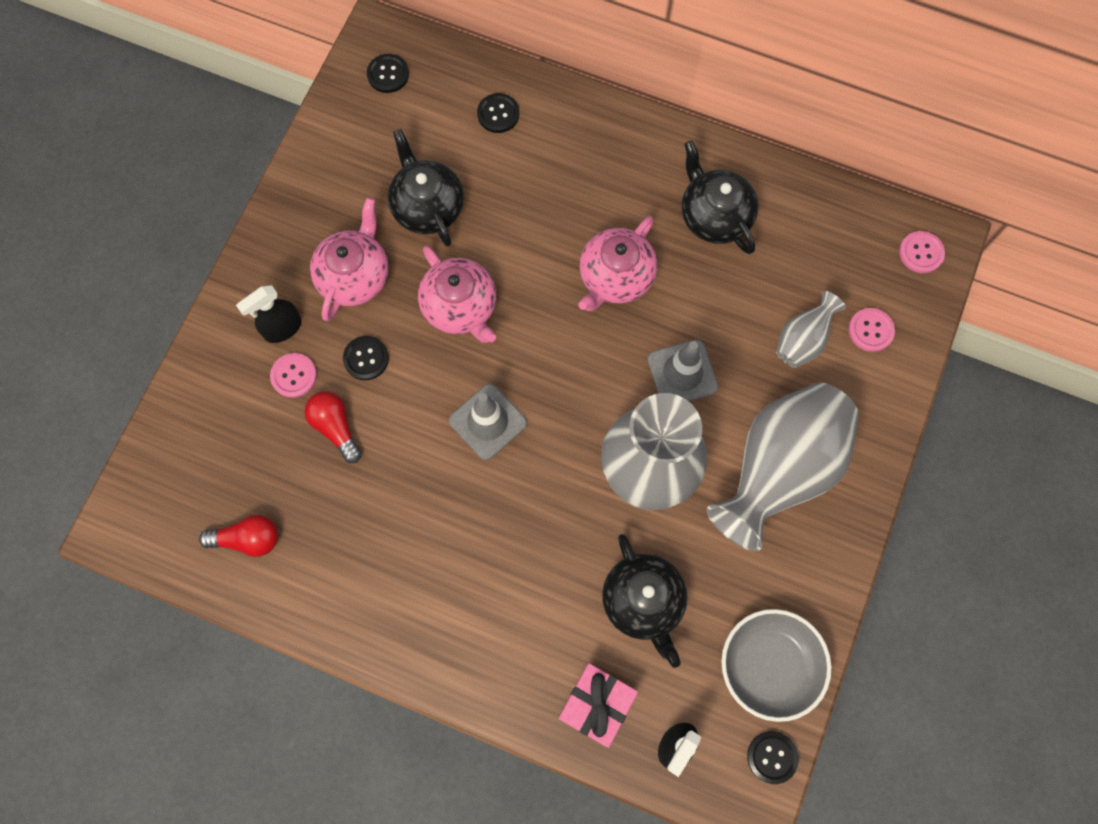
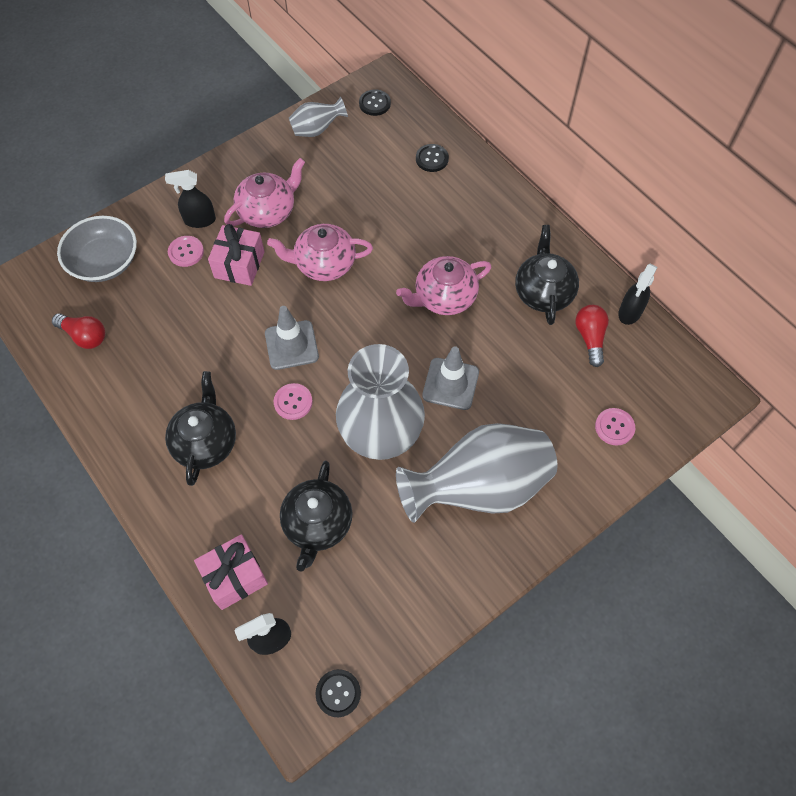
camera: 30 degrees right, 10 degrees down
red light bulb [304,391,362,463] -> red light bulb moved to [575,305,609,367]
black button [343,336,389,380] -> pink gift [208,224,265,286]
black teapot [387,129,464,247] -> black teapot moved to [165,371,236,486]
pink teapot [418,246,496,343] -> pink teapot turned 90 degrees clockwise [267,224,373,281]
grey bowl [722,609,832,722] -> grey bowl moved to [57,216,137,282]
grey vase [776,291,846,368] -> grey vase moved to [289,97,348,137]
pink button [899,231,945,273] -> pink button moved to [274,383,313,420]
none -> black spray bottle [618,264,658,325]

